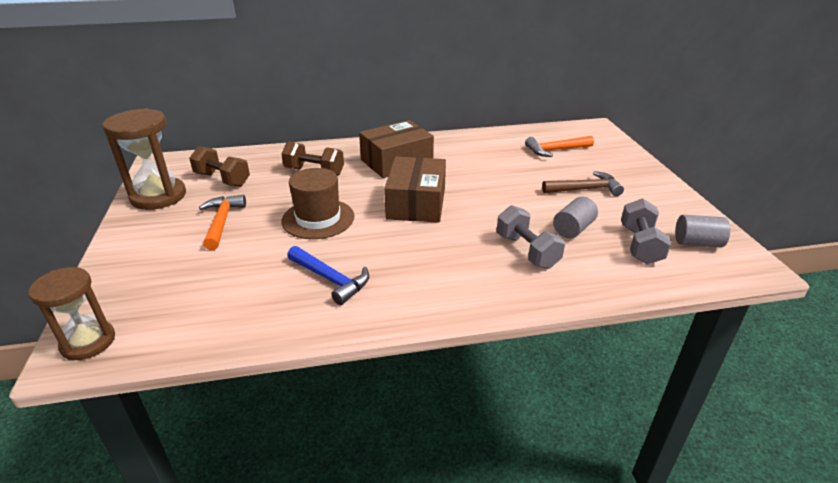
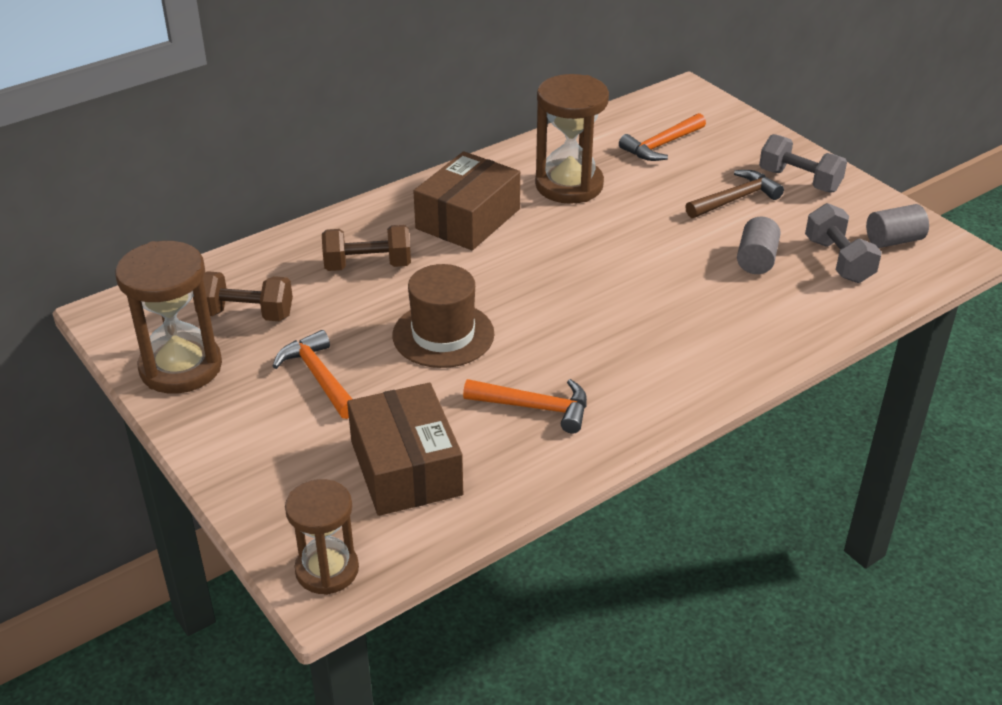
camera: 25 degrees left, 5 degrees up
blue hammer [287,246,369,305] -> orange hammer [463,379,587,434]
brown box [384,157,446,223] -> brown box moved to [347,383,463,516]
grey dumbbell [496,205,565,269] -> grey dumbbell moved to [759,134,847,193]
none -> brown hourglass [535,74,609,204]

